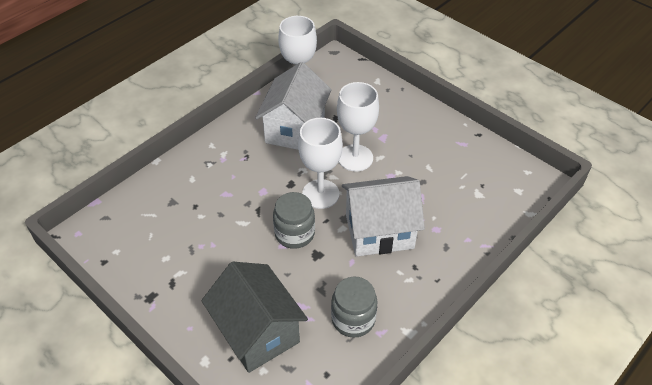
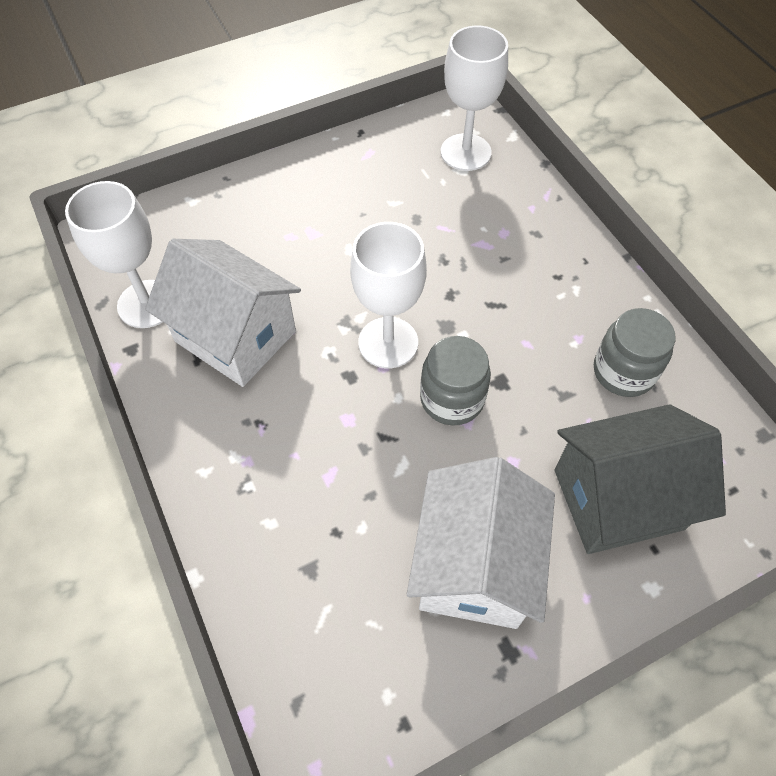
camera: 70 degrees left, 10 degrees up
white goblet [337,82,379,172] -> white goblet moved to [441,26,508,171]
white house [342,176,425,257] -> white house moved to [407,457,555,629]

